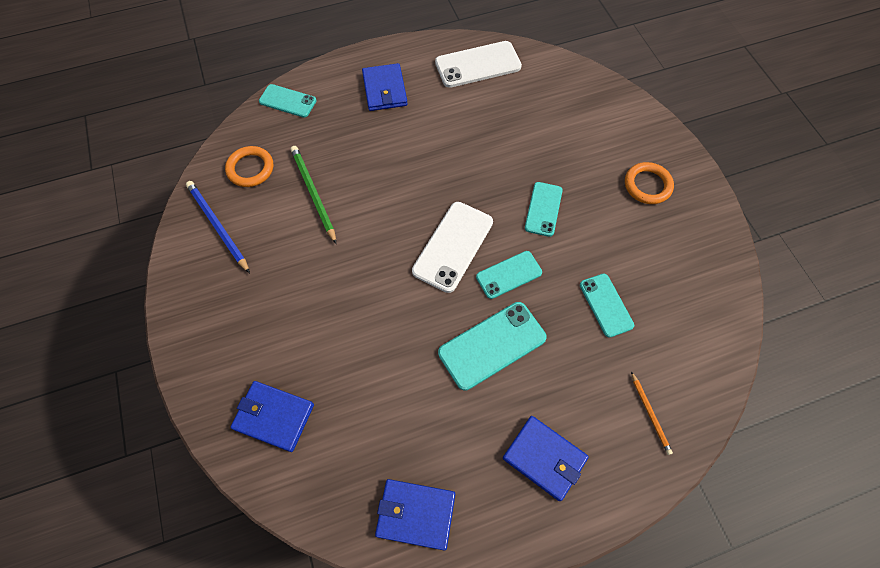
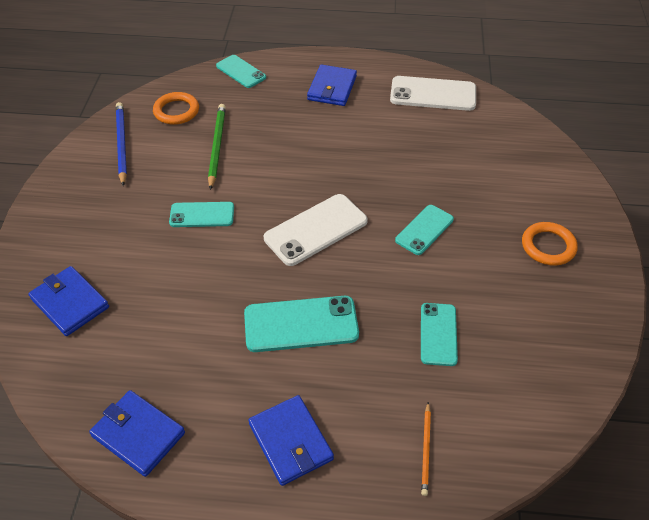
camera: 25 degrees right, 15 degrees down
turquoise phone [476,251,542,299] -> turquoise phone moved to [169,202,234,227]

